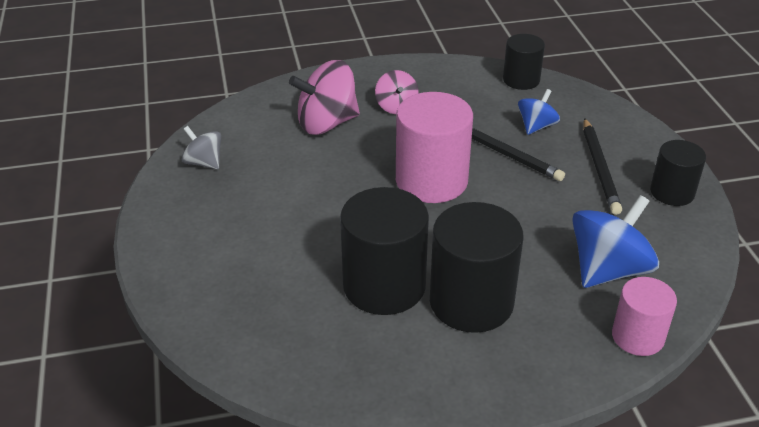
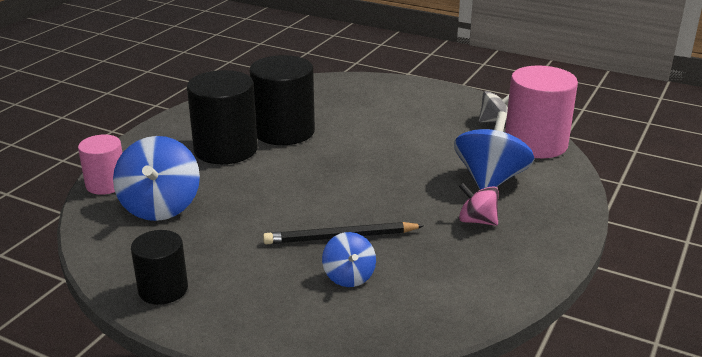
camera: 130 degrees right, 10 degrees down
pink spinning top [289,60,360,135] -> blue spinning top [454,111,535,190]
pink cylinder [396,92,473,203] -> pink cylinder moved to [505,65,578,158]
black cylinder [503,34,545,90] -> none
black pencil [584,118,622,215] -> none

